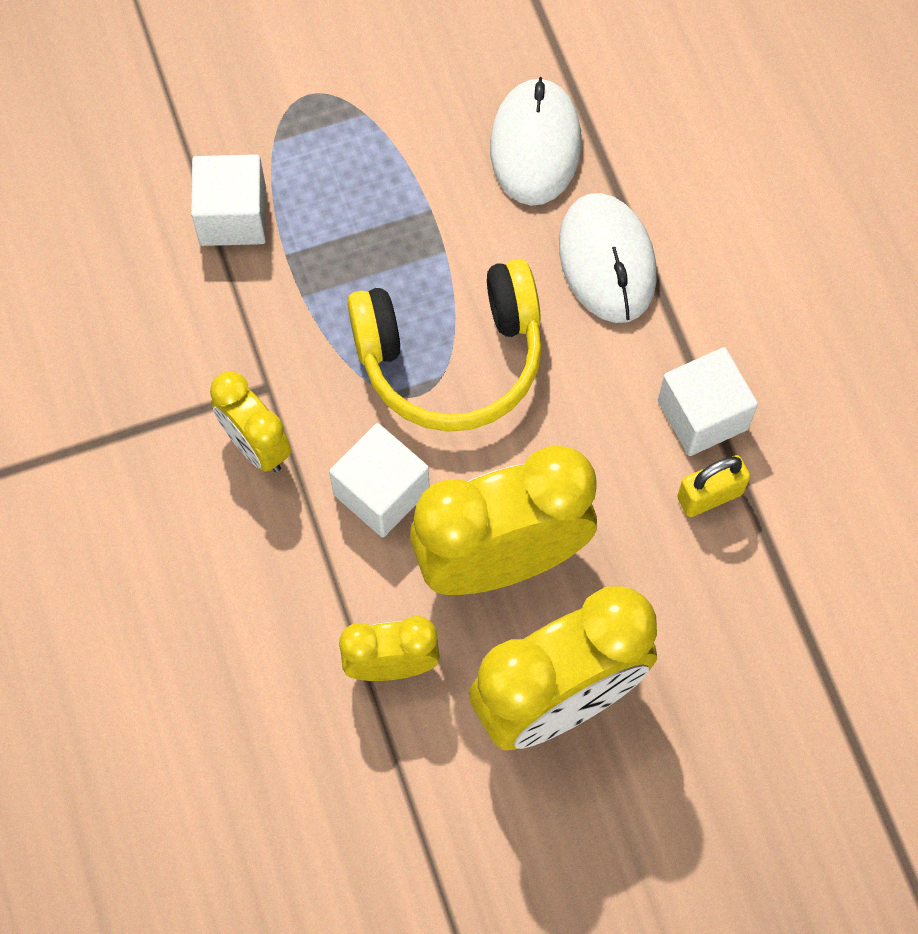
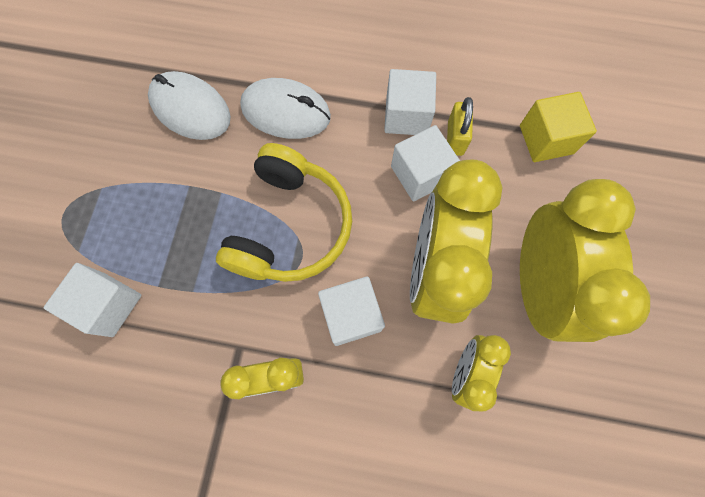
camera: 60 degrees left, 5 degrees up
none -> white cube [391,125,460,202]
none -> yellow cube [520,92,597,162]

